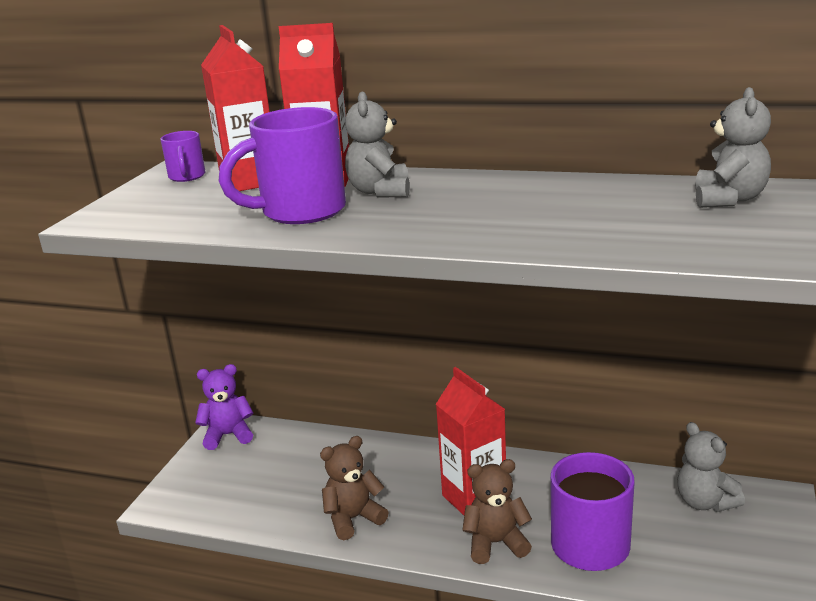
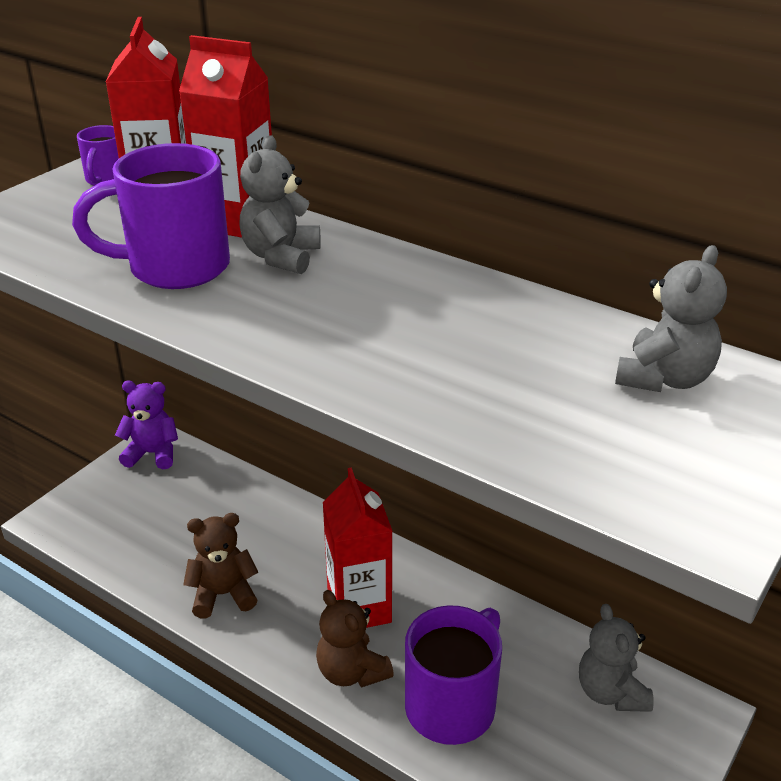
camera: 15 degrees right, 10 degrees up
brown teddy bear [462,459,532,564] -> brown teddy bear turned 135 degrees counterclockwise [316,590,394,688]

